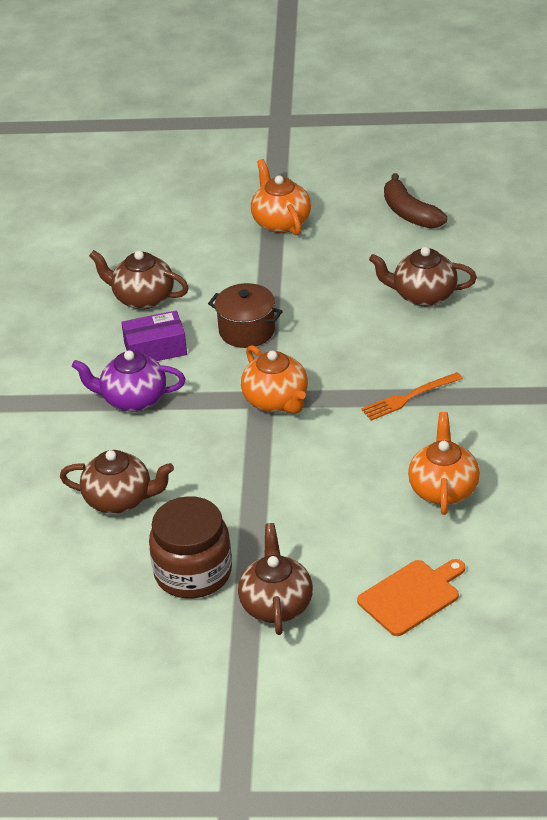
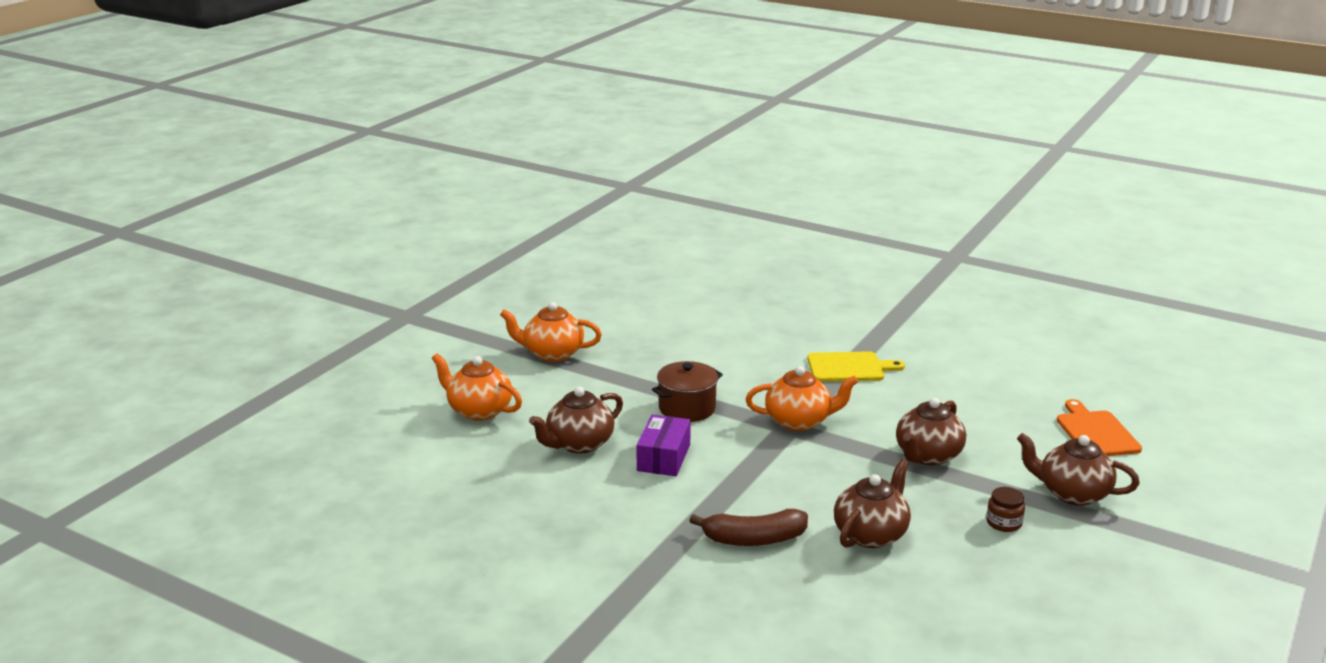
camera: 65 degrees left, 15 degrees down
purple teapot [72,350,186,412] -> none
brown jar [149,496,232,598] -> brown jar [986,487,1025,532], size x0.44
orange fork [361,372,463,421] -> yellow cutting board [807,351,905,382]
brown teapot [369,247,477,307] -> brown teapot moved to [896,398,966,465]
brown banana [384,173,447,229] -> brown banana moved to [689,509,808,546]
orange teapot [408,412,480,515] -> orange teapot moved to [432,353,522,421]

